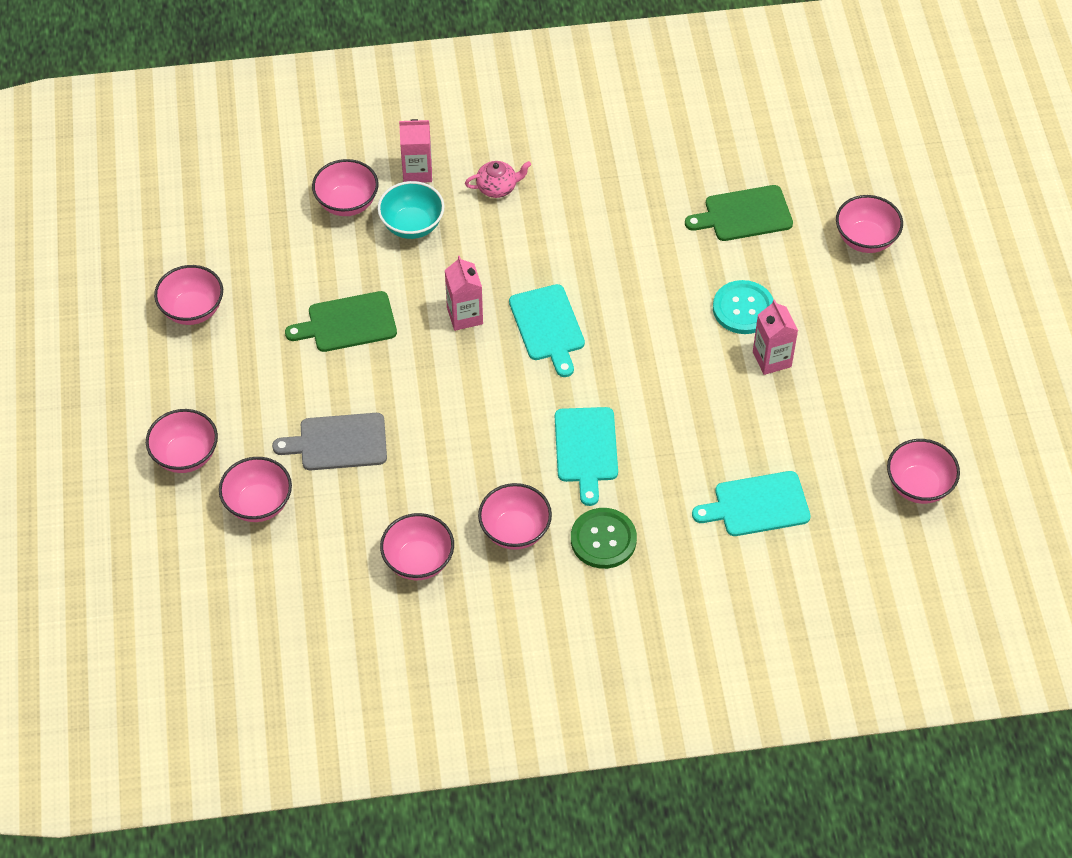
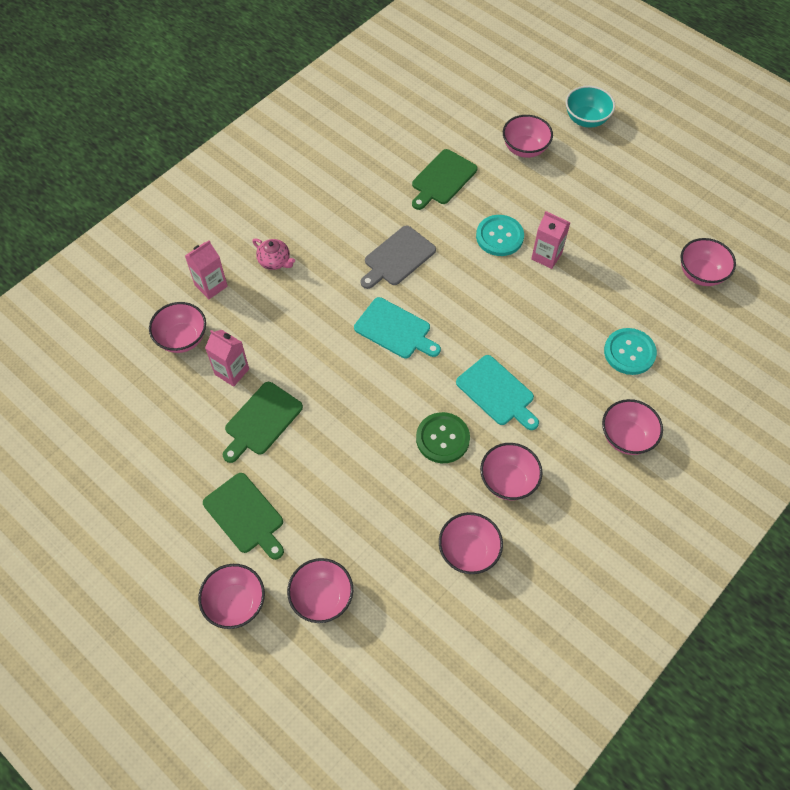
camera: 40 degrees left, 5 degrees up
pink bowl [154,265,223,325] -> pink bowl moved to [602,399,663,455]
grey cutting board [272,413,387,470] -> grey cutting board moved to [360,225,436,289]
turquoise bowl [378,181,445,239] -> turquoise bowl moved to [566,86,615,128]
pink carton [445,256,483,331] -> pink carton moved to [205,330,249,387]
pink teapot [465,161,531,198] -> pink teapot turned 90 degrees clockwise [252,238,295,270]
green button [571,508,637,569] -> green button moved to [416,412,470,463]
turquoise cutting board [692,471,811,536] -> turquoise button [604,328,657,375]
none -> green cutting board [203,473,284,560]

